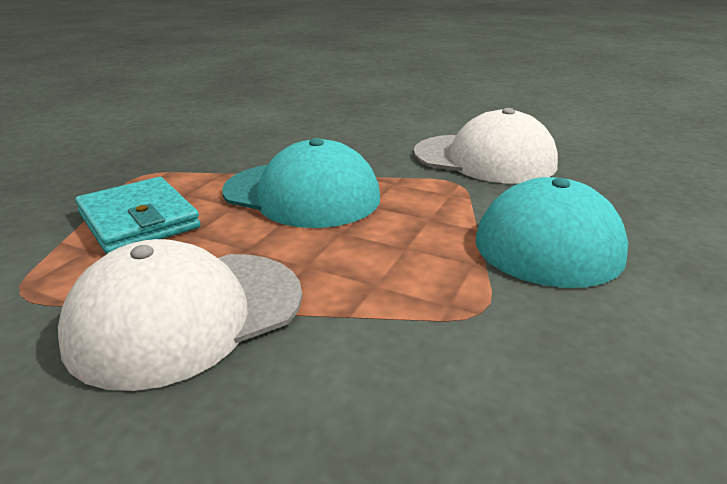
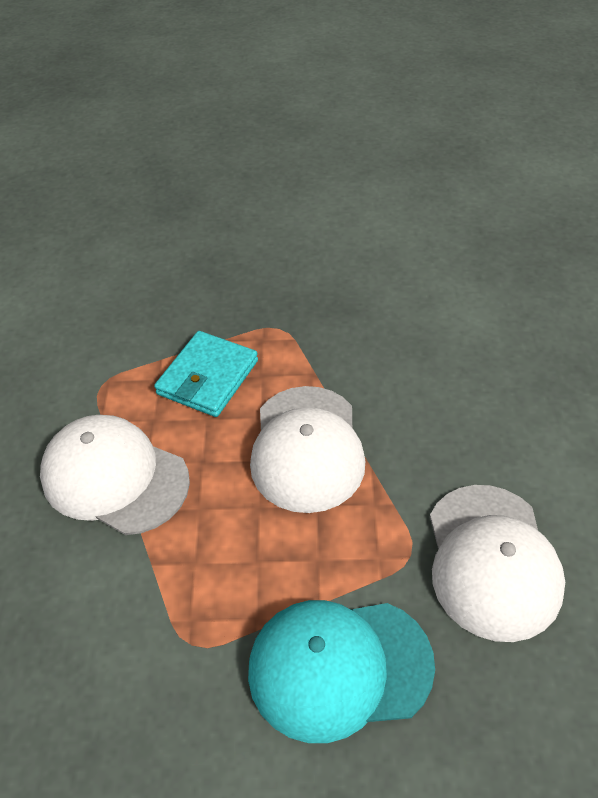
camera: 65 degrees right, 20 degrees up
turquoise cap [222,138,380,228] -> white cap [250,386,365,513]

